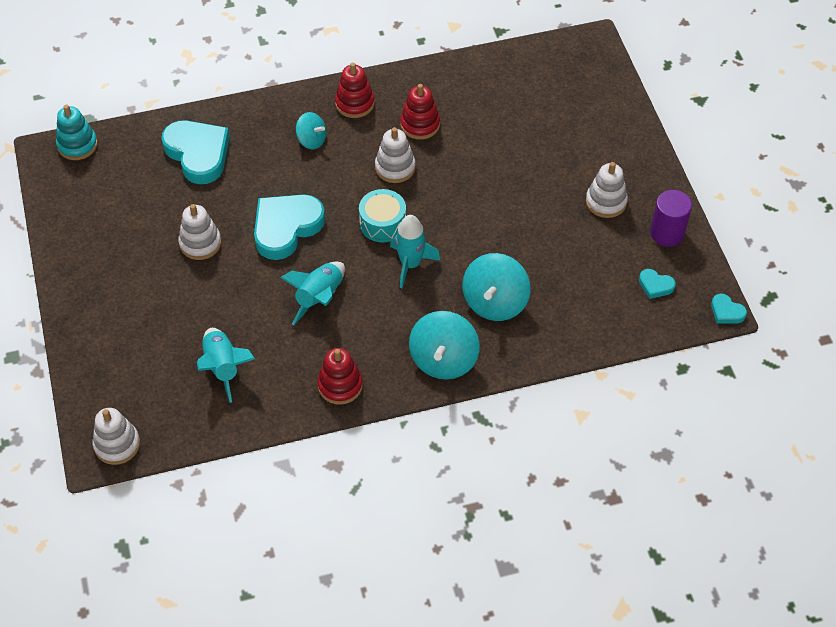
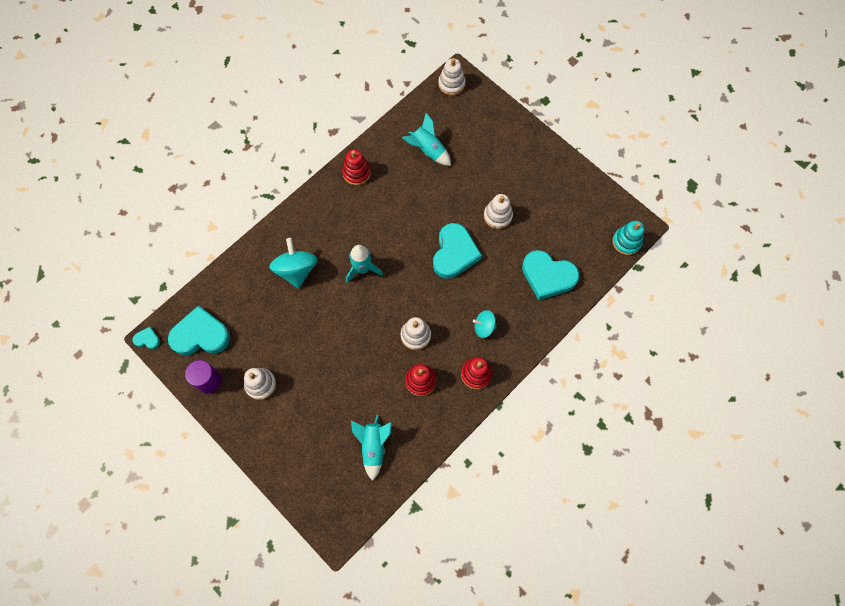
camera: 150 degrees right, 15 degrees up
turquoise rocket [280,262,345,325] -> turquoise rocket moved to [351,415,392,481]
turquoise drum [359,189,406,242] -> none
turquoise spinning top [409,311,480,380] -> none
turquoise heart [639,269,676,299] -> turquoise heart [168,305,230,355], size x2.23

